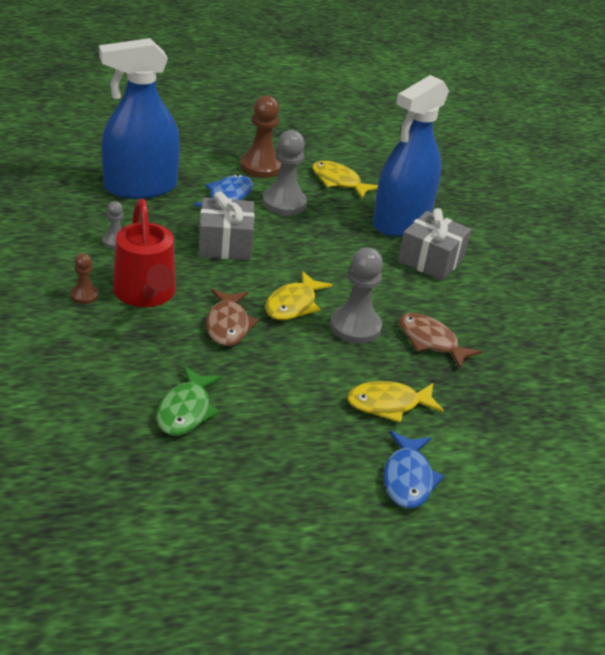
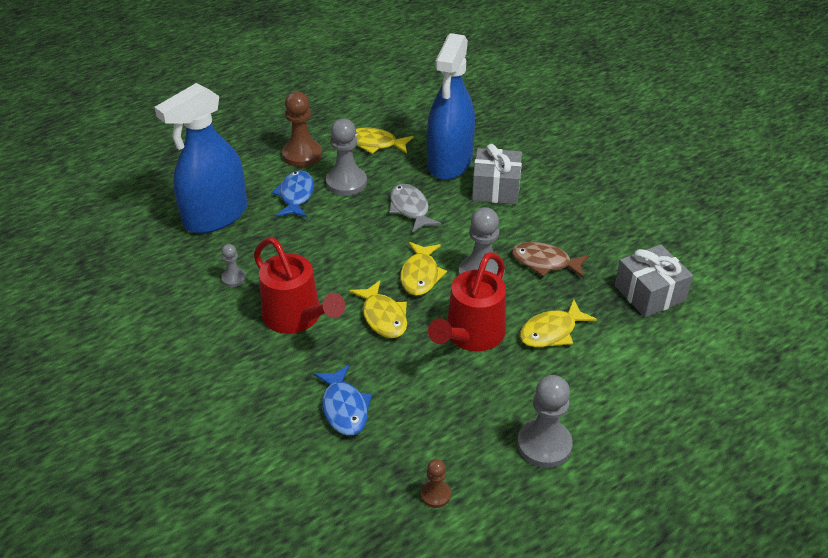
camera: 20 degrees left, 5 degrees up
brown pawn [70,253,98,304] -> brown pawn moved to [421,459,451,508]
green fish [156,366,222,436] -> none
grey gift [198,191,254,260] -> grey gift moved to [615,244,693,317]
brown fish [206,289,259,346] -> yellow fish [349,280,407,338]
blue fish [384,431,444,509] -> blue fish moved to [313,365,372,435]
none -> grey fish [389,184,441,233]
none -> red watering can [428,252,506,351]
none -> grey pawn [517,375,573,468]

